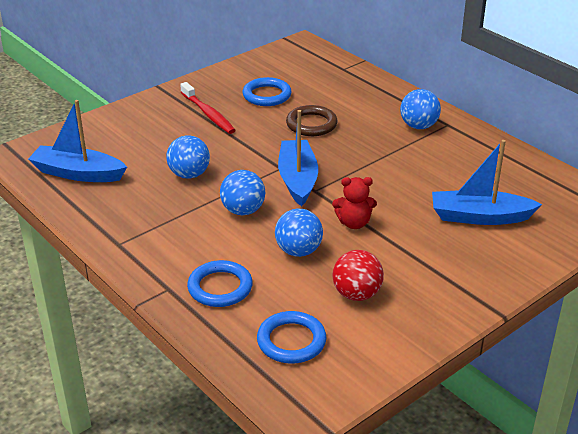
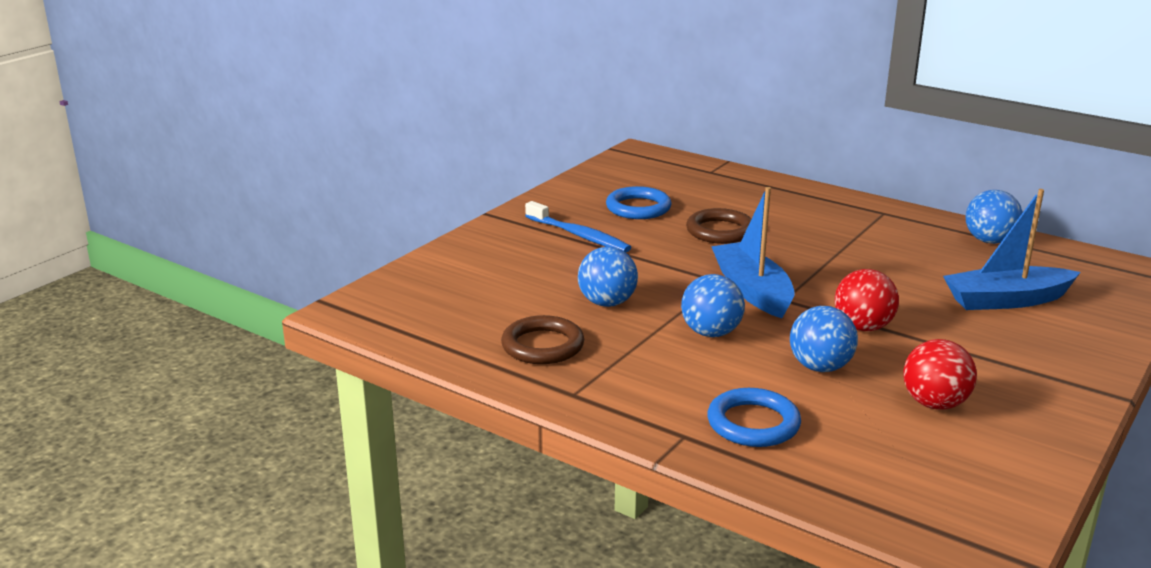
camera: 15 degrees left, 10 degrees down
blue boat [28,100,127,182] -> none
red toothbrush [180,82,236,134] -> blue toothbrush [525,201,631,253]
blue ring [257,311,327,363] -> none
red teddy bear [332,177,377,229] -> red ball [835,269,899,331]
blue ball [400,89,441,129] -> blue ball moved to [966,190,1023,244]
none -> brown ring [501,315,584,364]

